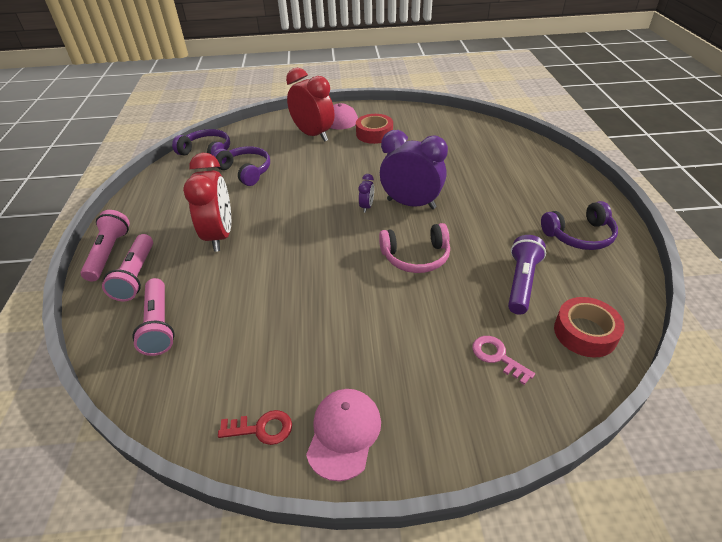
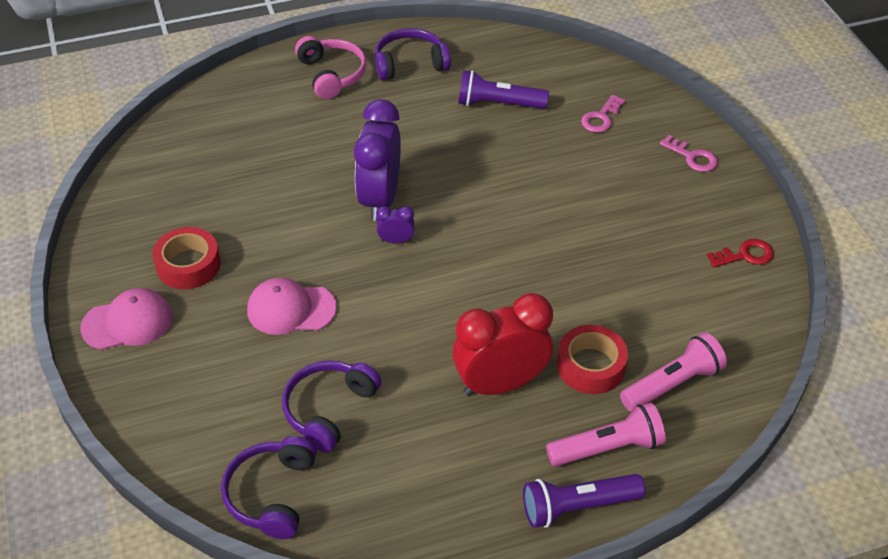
camera: 105 degrees left, 5 degrees up
pink flashlight [81,210,130,281] -> purple flashlight [523,474,645,528]
red key [218,410,292,445] -> red key turned 90 degrees clockwise [707,239,774,267]
red clock [286,68,334,142] -> none
pink cap [306,389,381,481] -> pink cap moved to [247,278,337,335]
pink headphones [379,223,450,273] -> pink headphones moved to [295,36,367,99]
purple headphones [541,201,618,250] -> purple headphones turned 75 degrees counterclockwise [375,28,451,80]
red tape [554,297,625,357] -> red tape moved to [557,325,628,394]
none -> pink key [660,135,718,172]

